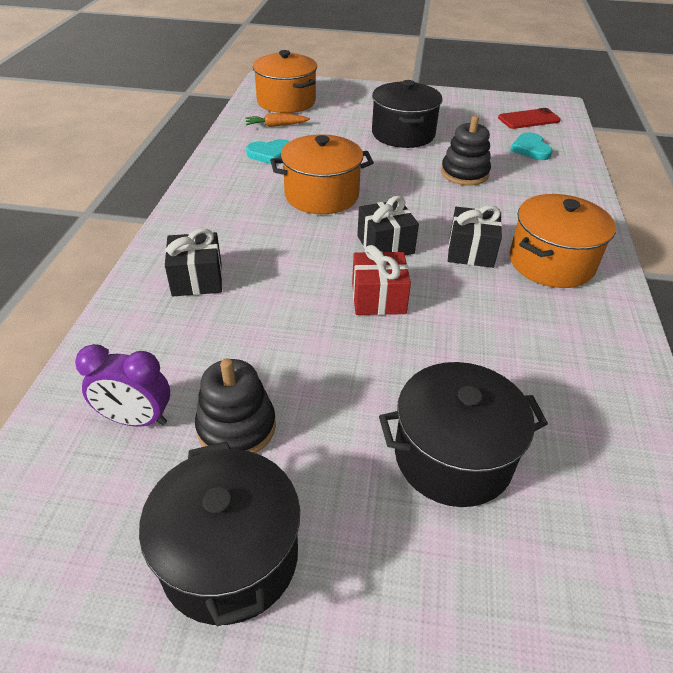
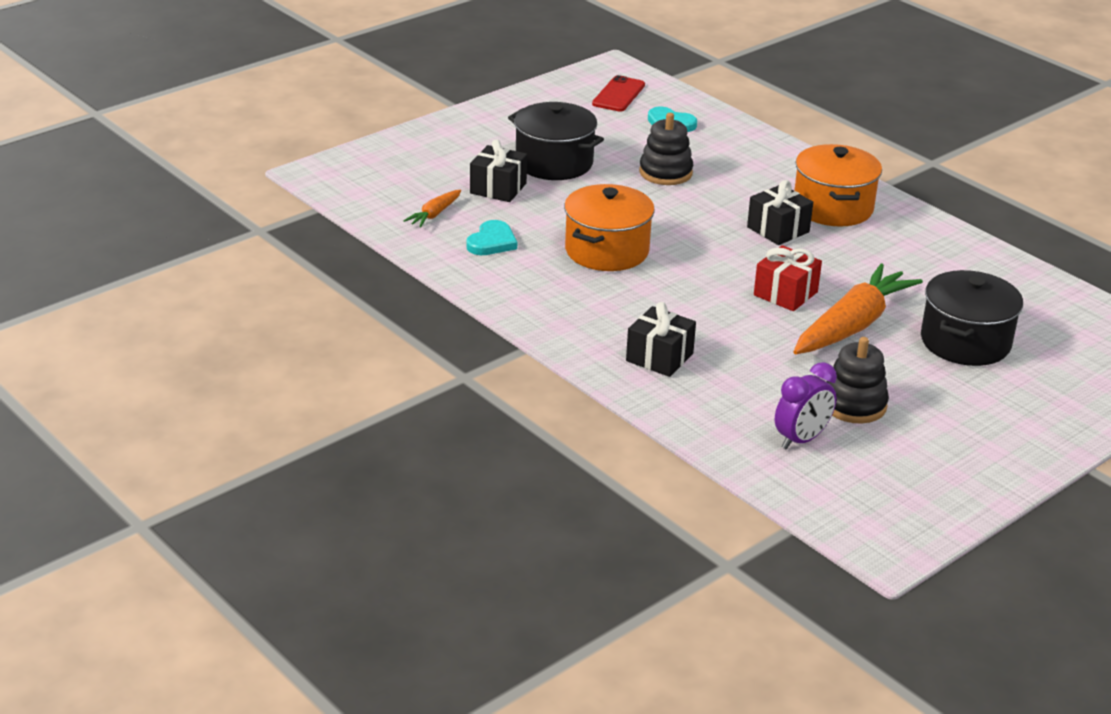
camera: 50 degrees left, 10 degrees down
black pot [139,442,300,627] -> none
orange pot [253,50,317,113] -> none
black gift [357,196,419,256] -> black gift moved to [470,139,527,202]
none -> orange carrot [793,263,923,354]

